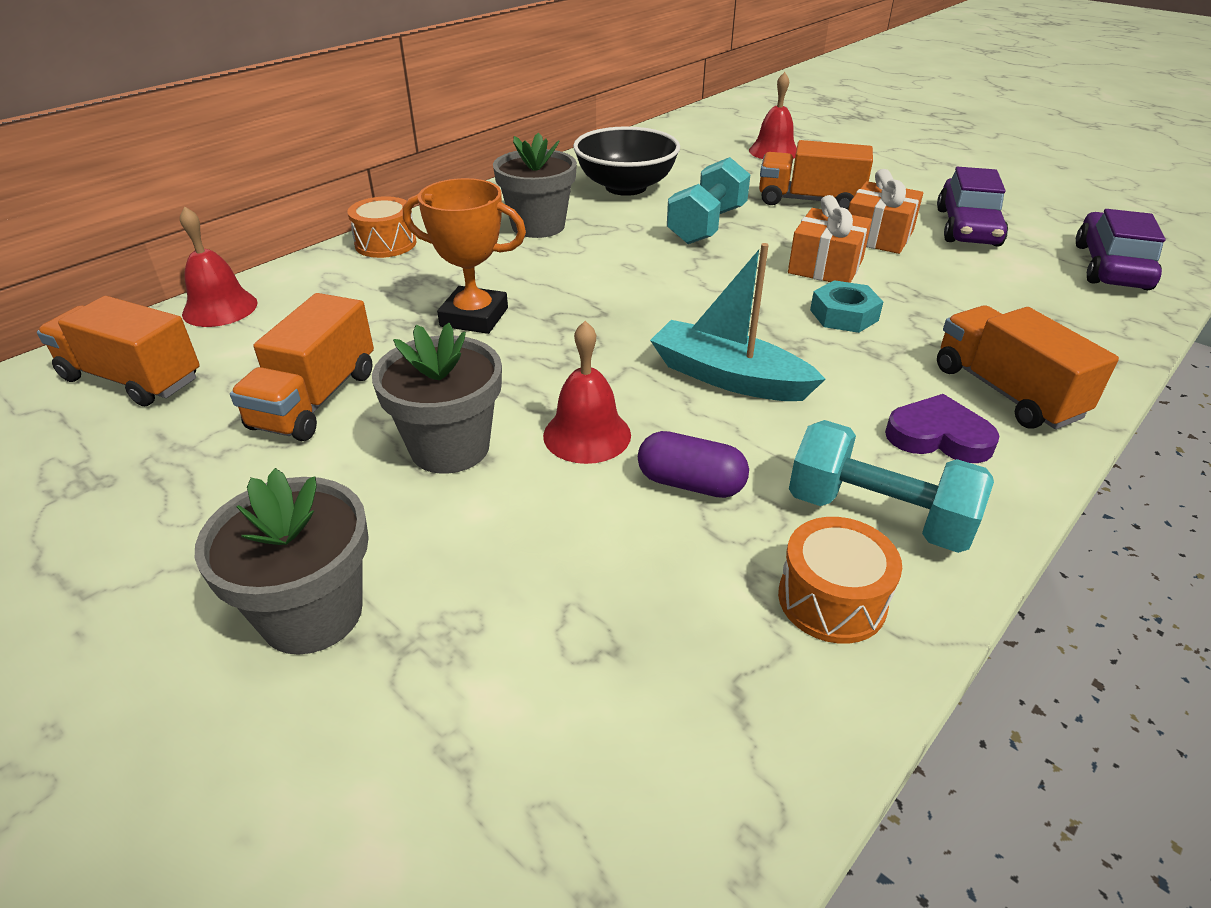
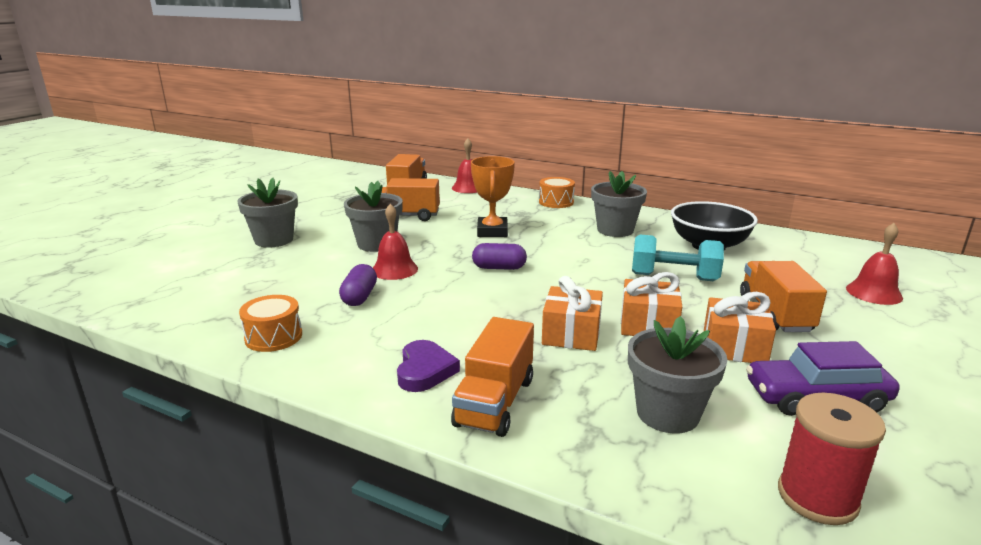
camera: 75 degrees right, 15 degrees down
turquoise boat [650,243,826,401] -> none
turquoise dumbbell [789,420,994,553] -> none
turquoise nut [810,280,883,333] -> orange gift [542,276,603,351]
orange truck [937,305,1119,429] -> orange truck turned 150 degrees clockwise [451,317,534,437]
purple car [1076,209,1166,290] -> red spool [778,393,886,525]
none -> purple capsule [472,243,527,270]
none -> grey flower pot [628,316,728,433]

